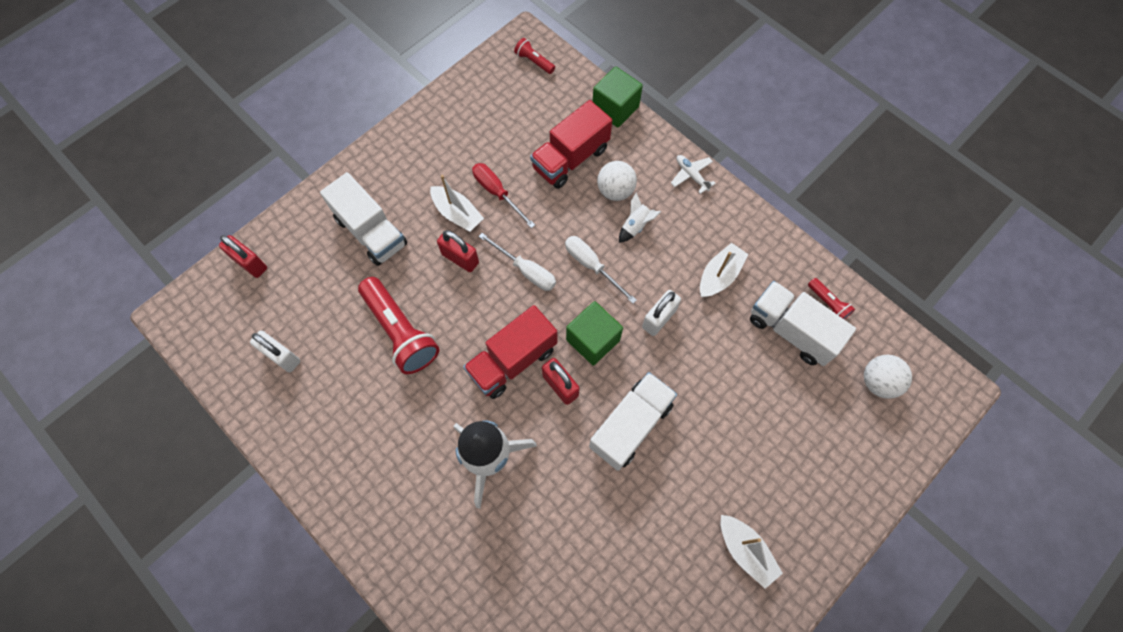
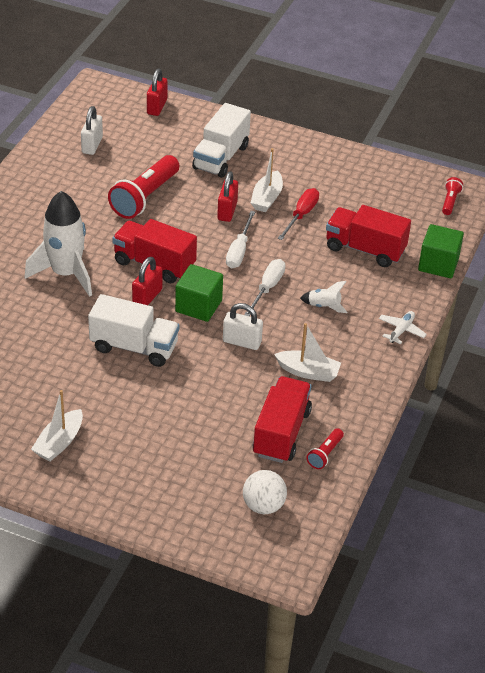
camera: 65 degrees right, 25 degrees down
white ball [597,161,637,201] -> none
white truck [750,281,856,366] -> red truck [253,376,312,463]

